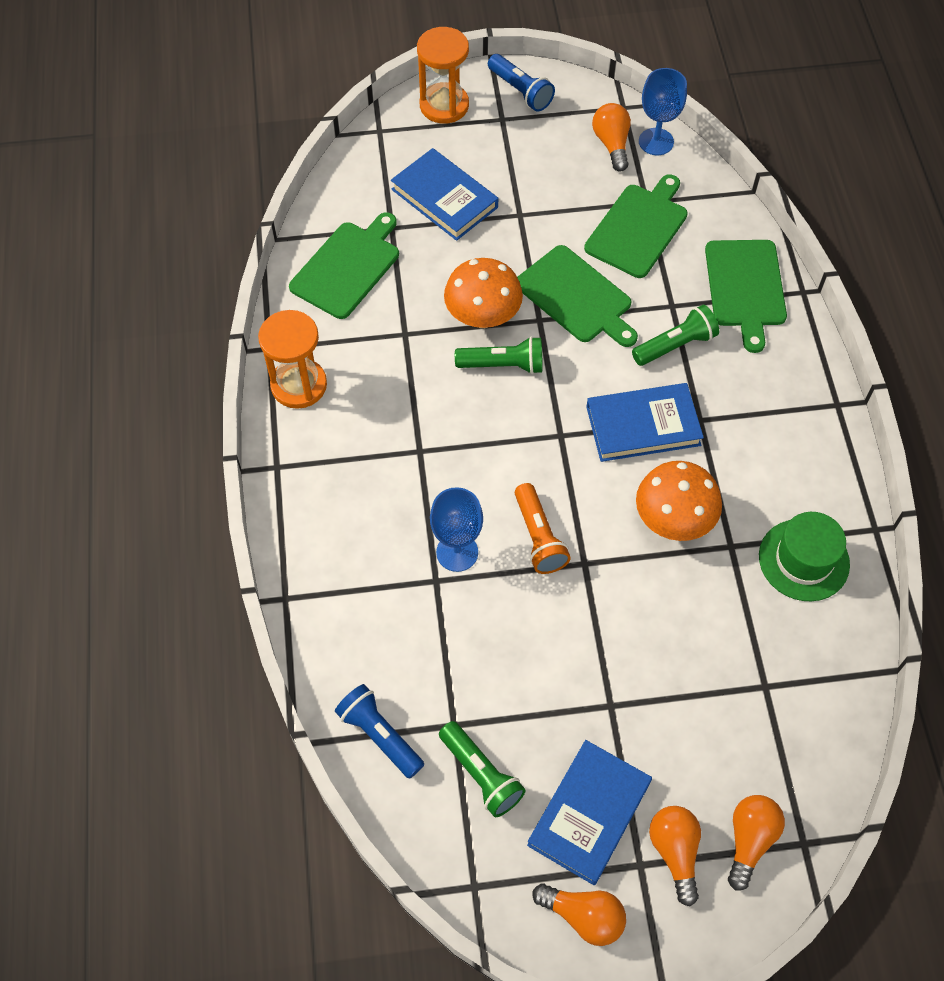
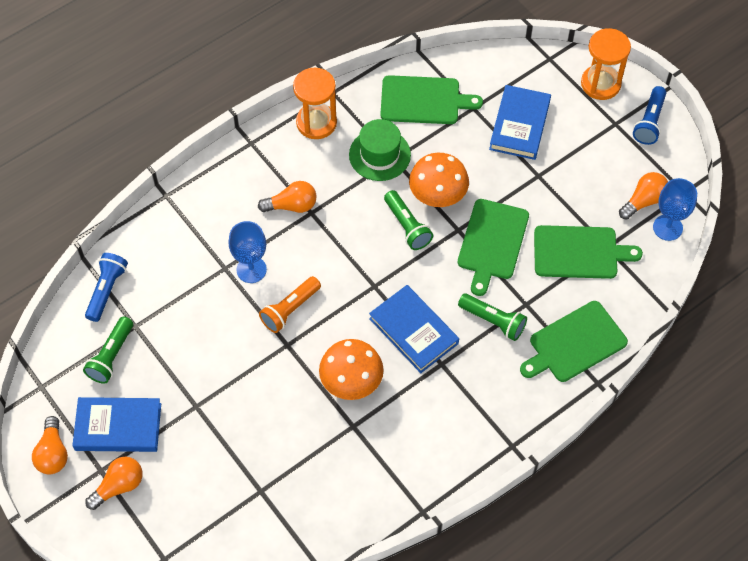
camera: 60 degrees right, 0 degrees up
orange light bulb [728,795,785,891] -> orange light bulb moved to [258,181,317,213]
green hat [759,512,850,601] -> green hat moved to [349,119,411,181]

